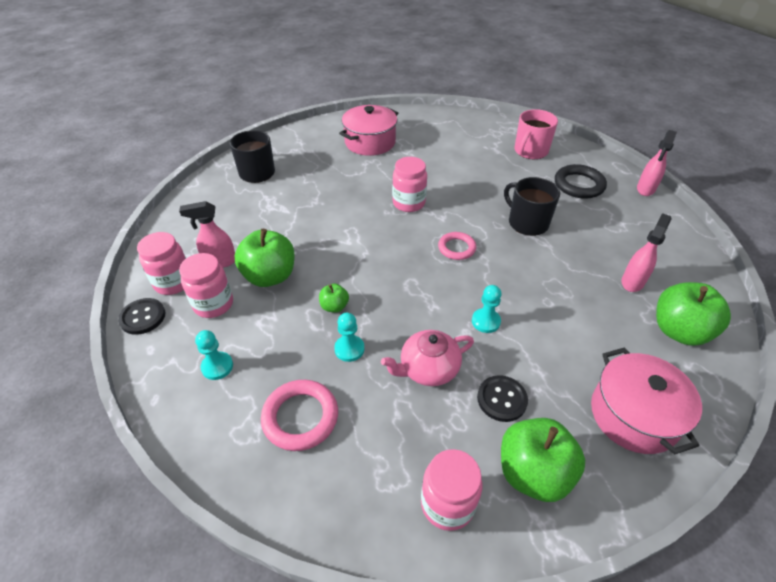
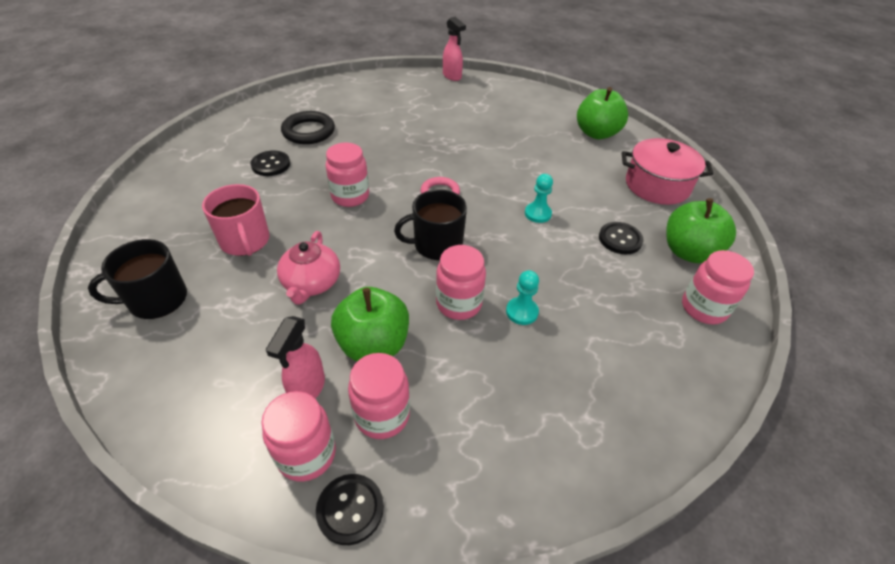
camera: 65 degrees left, 0 degrees up
turquoise pawn [195,330,233,380] -> none
pink ring [261,380,338,451] -> none
green apple [319,284,349,313] -> pink jar [436,245,486,320]
pink pot [339,105,398,156] -> none
pink teapot [381,330,474,386] -> pink teapot moved to [277,231,340,305]
black mug [504,177,560,236] -> black mug moved to [394,189,467,260]
pink mug [514,109,558,159] -> pink mug moved to [202,184,270,256]
black ring [555,164,607,199] -> black ring moved to [281,111,335,144]
pink spray bottle [621,213,672,292] -> none
none -> black button [250,151,290,176]

